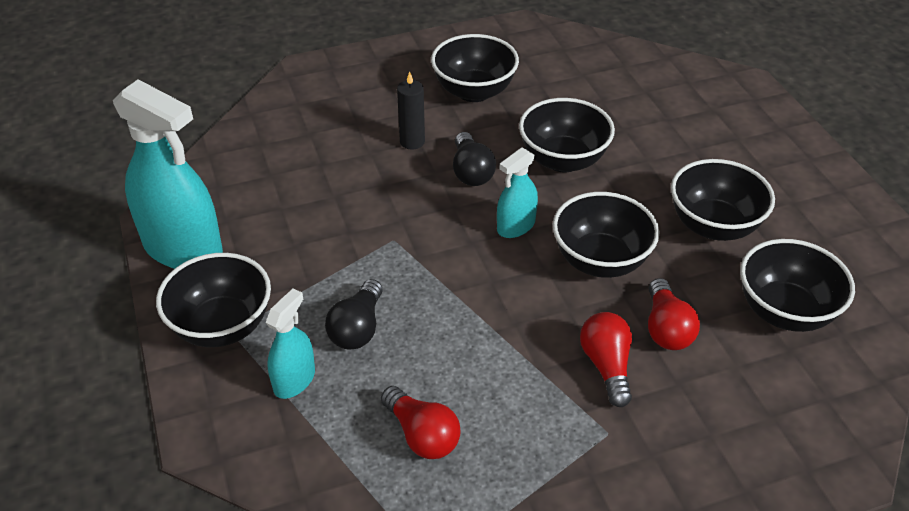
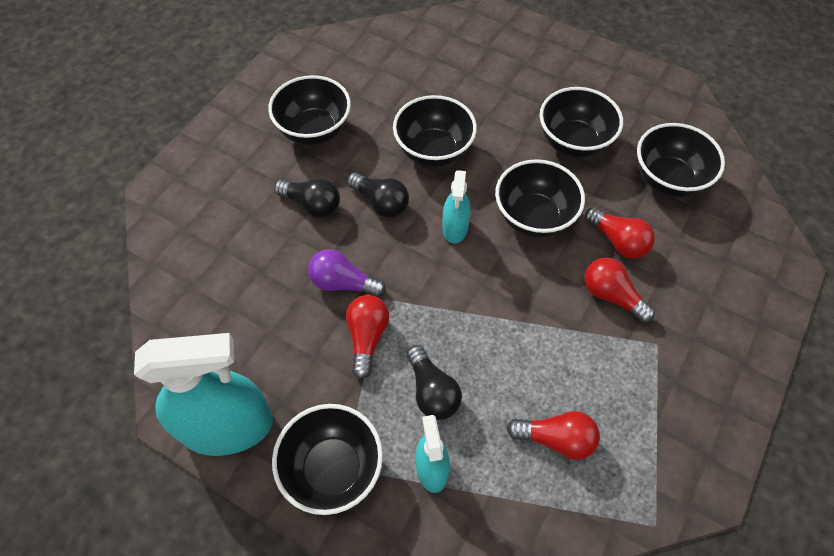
camera: 40 degrees left, 15 degrees up
black candle [397,72,425,150] -> black light bulb [274,179,340,218]
none -> purple light bulb [308,249,386,297]
none -> red light bulb [346,295,389,379]

